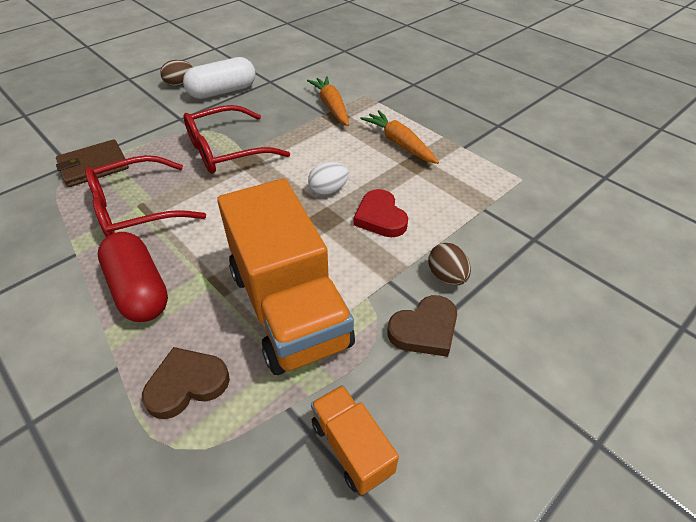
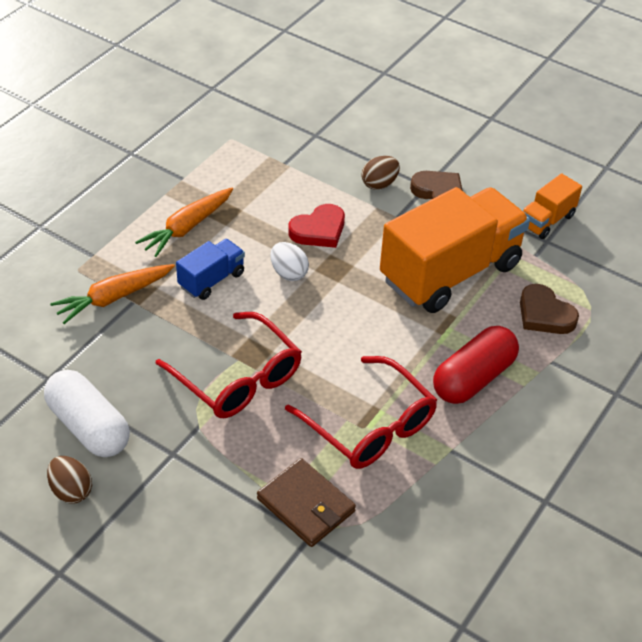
camera: 105 degrees left, 0 degrees up
none -> blue truck [176,239,245,300]

